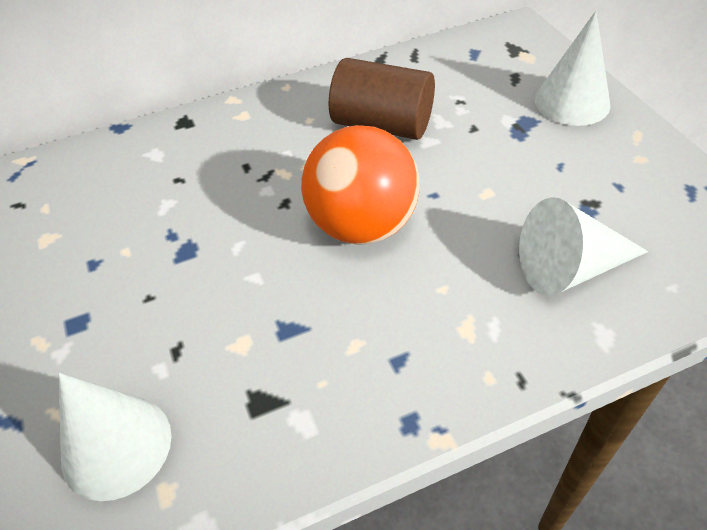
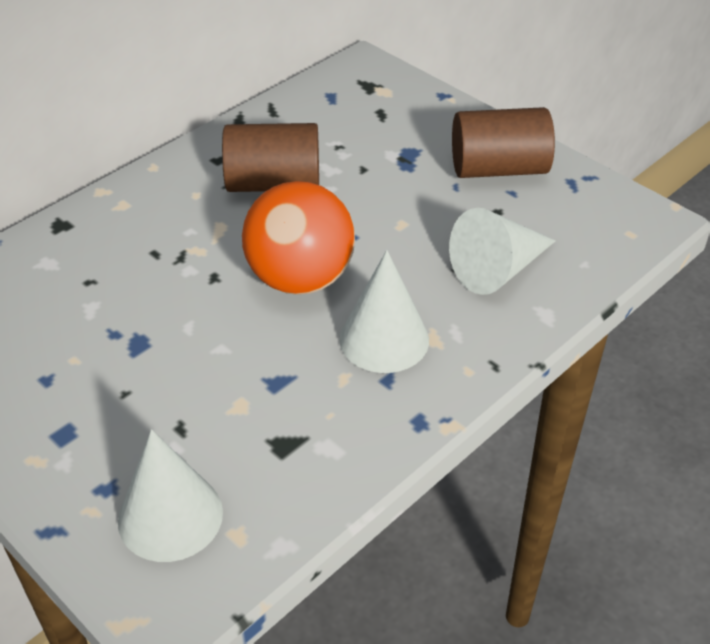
camera: 25 degrees left, 5 degrees down
white cone [535,11,610,126] -> white cone moved to [339,250,429,373]
none -> brown cylinder [452,107,555,178]

